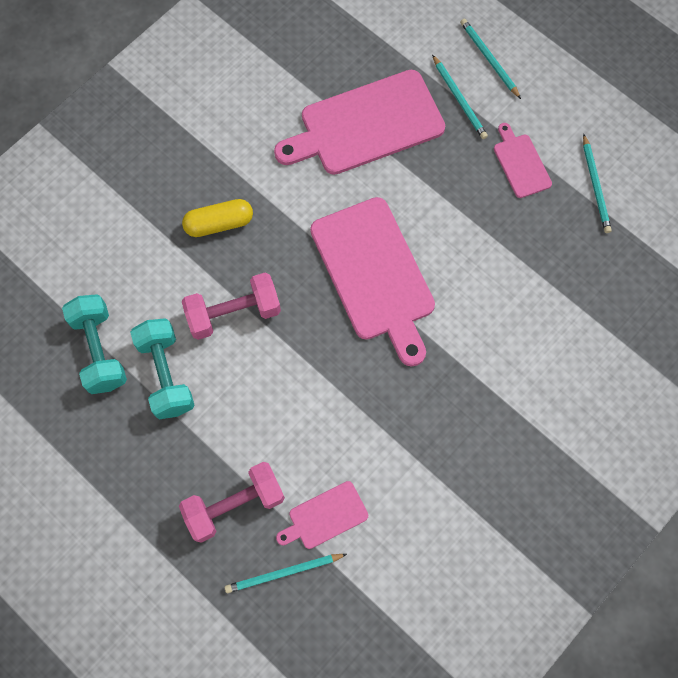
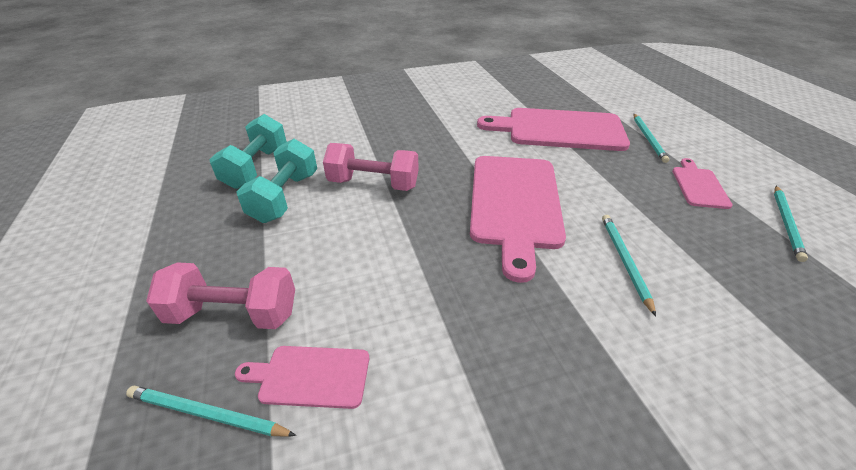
camera: 30 degrees right, 30 degrees down
yellow capsule [182,199,253,237] -> none
turquoise pencil [460,19,521,99] -> turquoise pencil moved to [602,215,656,316]

